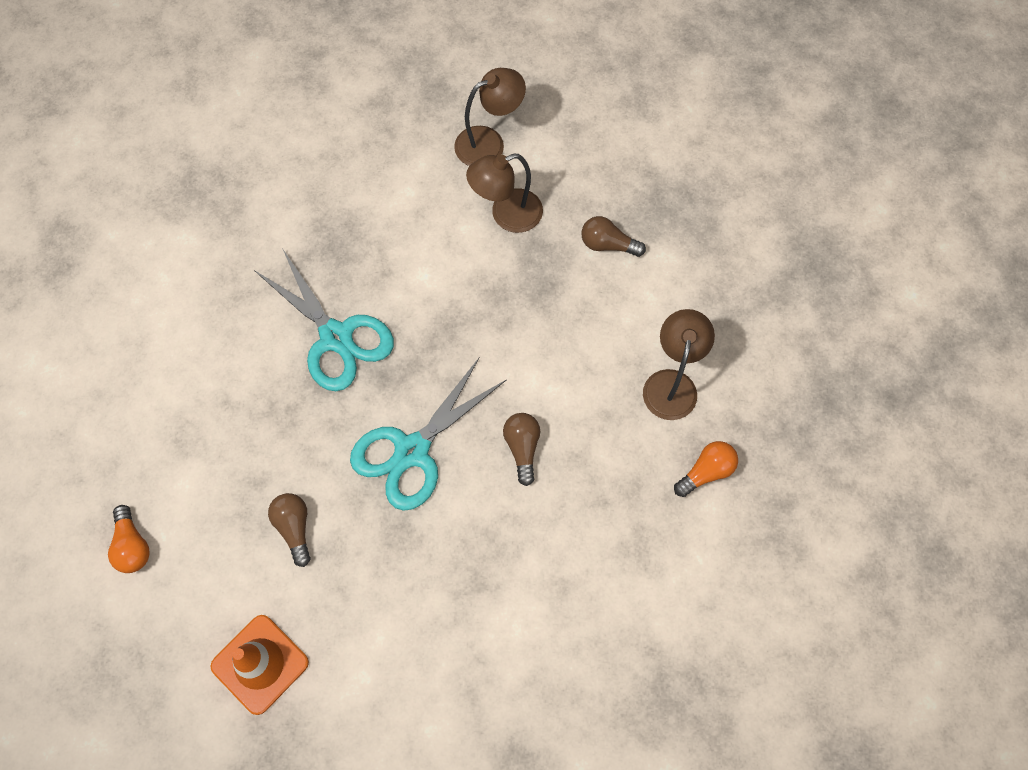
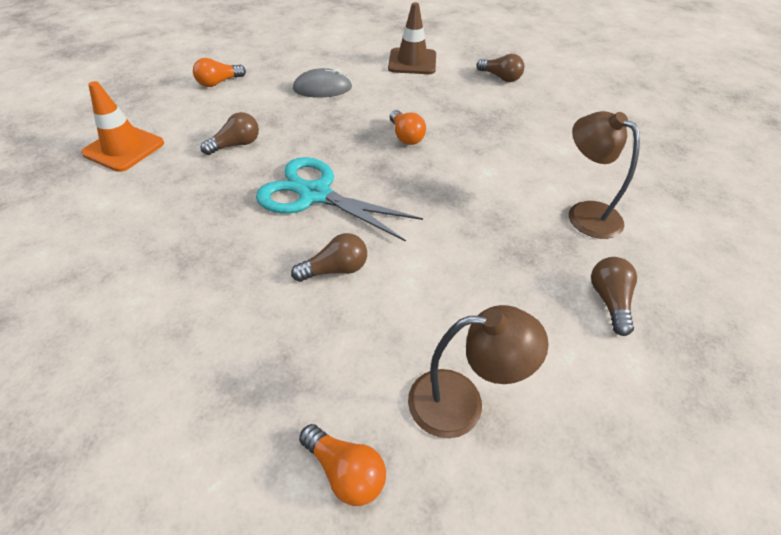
camera: 75 degrees right, 20 degrees down
turquoise scissors [254,248,394,391] -> orange light bulb [390,110,426,145]
brown lamp [454,68,526,166] -> none
none -> grey mouse [293,68,352,98]
none -> brown traffic cone [388,3,436,74]
none -> brown light bulb [477,54,524,82]

